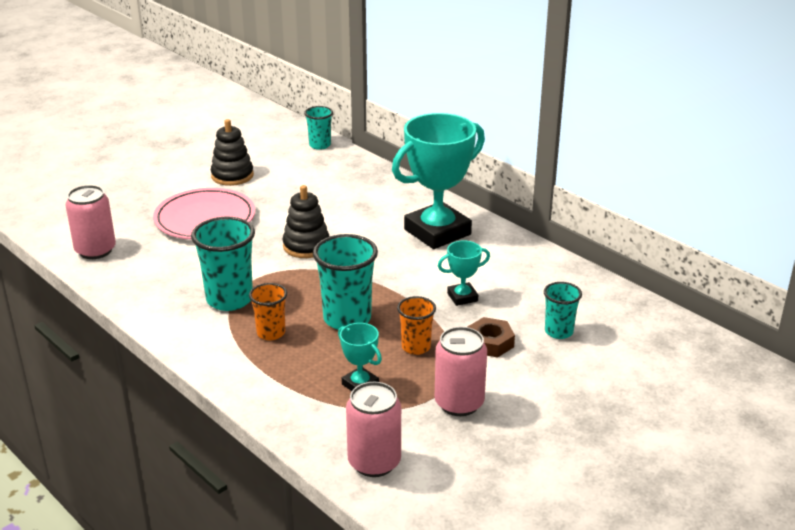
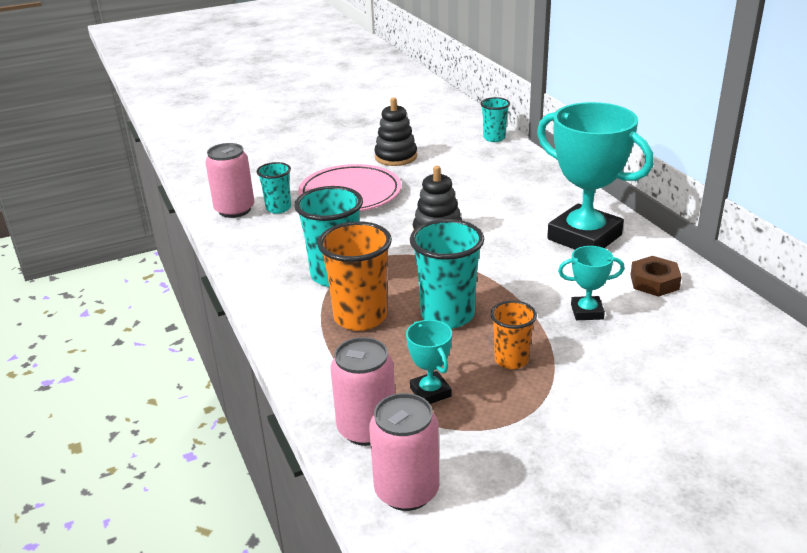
camera: 20 degrees right, 0 degrees up
orange cup [249,283,287,340] -> orange cup [317,221,392,331], size x1.70
turquoise trophy [392,113,485,249] -> turquoise trophy turned 60 degrees clockwise [537,102,654,249]
pink can [435,327,487,416] -> pink can moved to [330,337,395,446]
brown nut [468,317,515,358] -> brown nut moved to [631,256,682,297]
turquoise cup [544,282,582,339] -> turquoise cup moved to [257,162,291,214]

